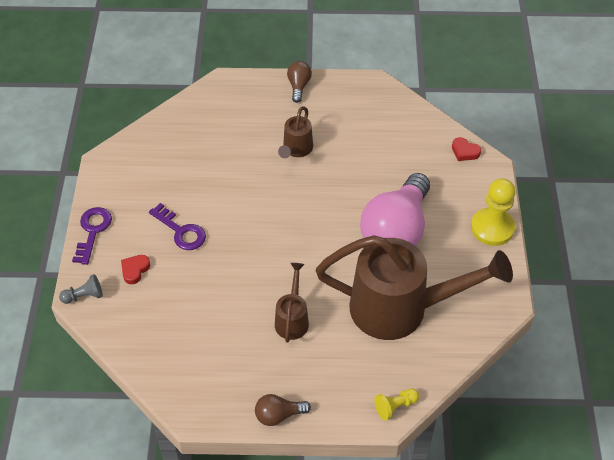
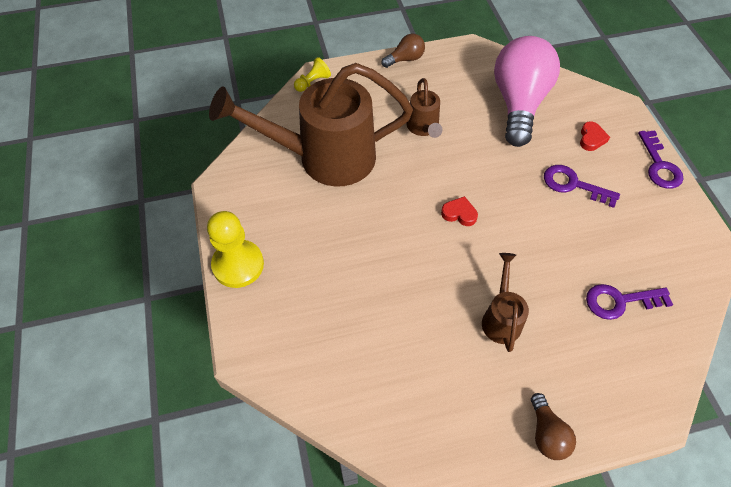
camera: 165 degrees right, 5 degrees up
grey pawn [59,274,103,304] -> none
pink light bulb [360,173,430,246] -> pink light bulb moved to [494,36,560,147]
red heart [452,137,481,161] -> red heart moved to [441,196,478,226]
none -> purple key [586,284,673,320]

